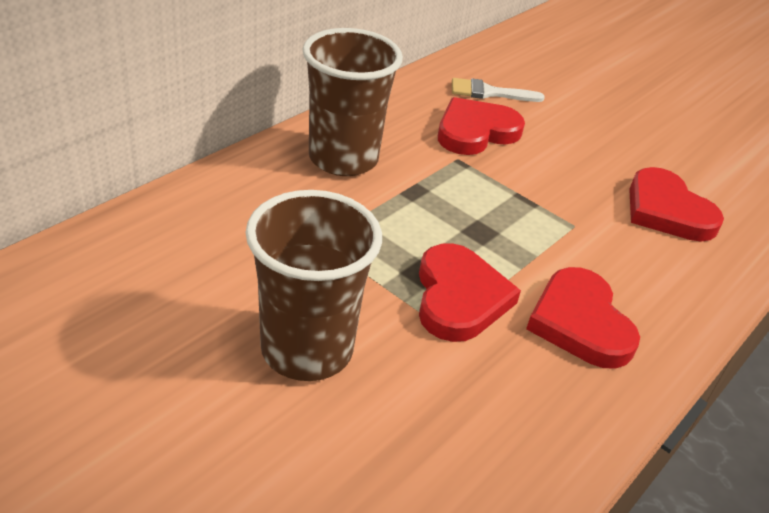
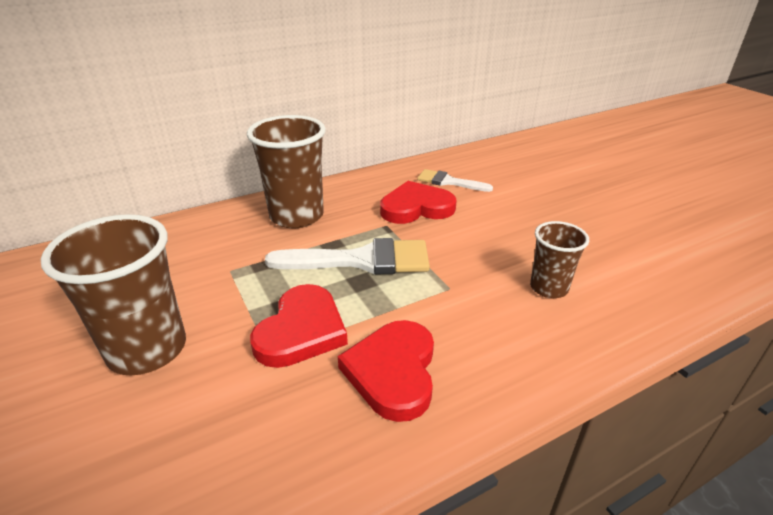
camera: 25 degrees right, 5 degrees down
red heart [629,167,724,242] -> brown cup [530,221,589,298]
none -> white brush [265,238,430,274]

